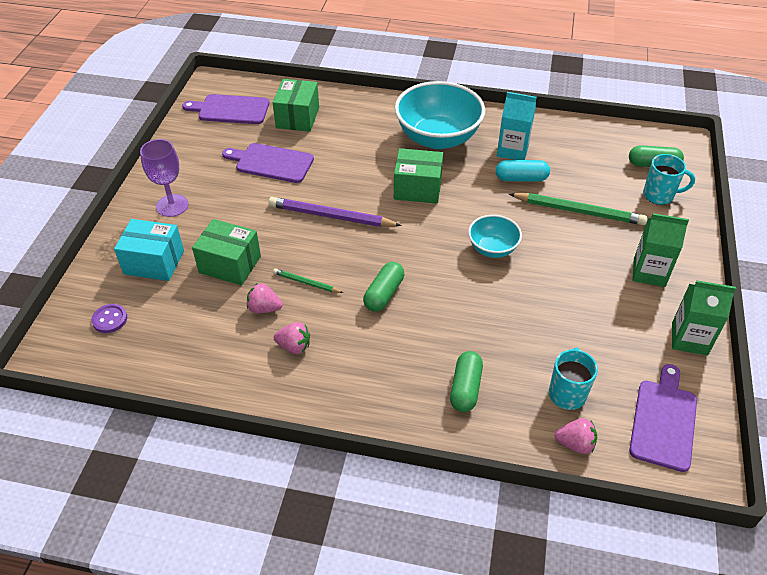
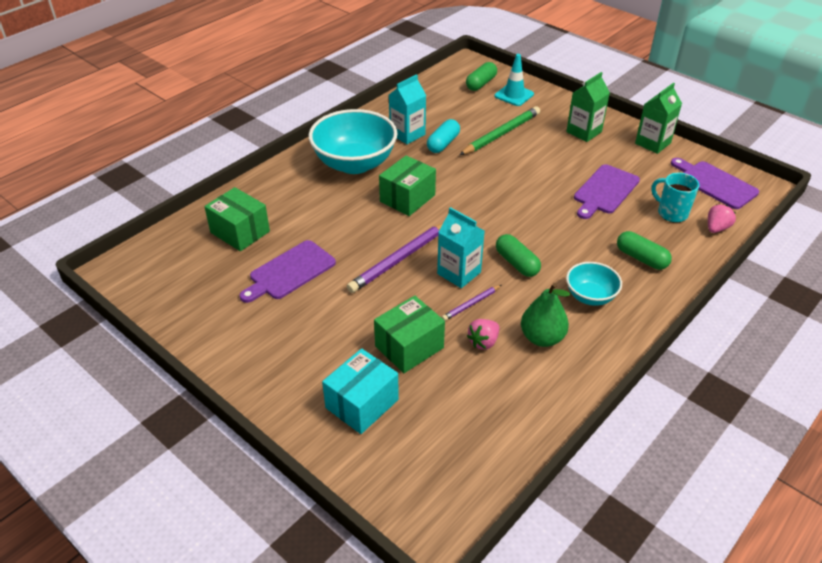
camera: 60 degrees left, 5 degrees down
purple button [91,304,127,333] -> none
purple goblet [140,139,189,217] -> none
purple cutting board [182,94,270,124] -> purple cutting board moved to [574,164,640,219]
green pencil [273,268,343,293] -> purple pencil [442,285,501,321]
pink strawberry [274,322,310,354] -> green pear [521,283,570,347]
turquoise bowl [468,215,522,258] -> turquoise bowl moved to [566,262,622,306]
turquoise mug [643,154,695,205] -> turquoise traffic cone [494,54,534,106]
none -> turquoise carton [437,207,485,288]

